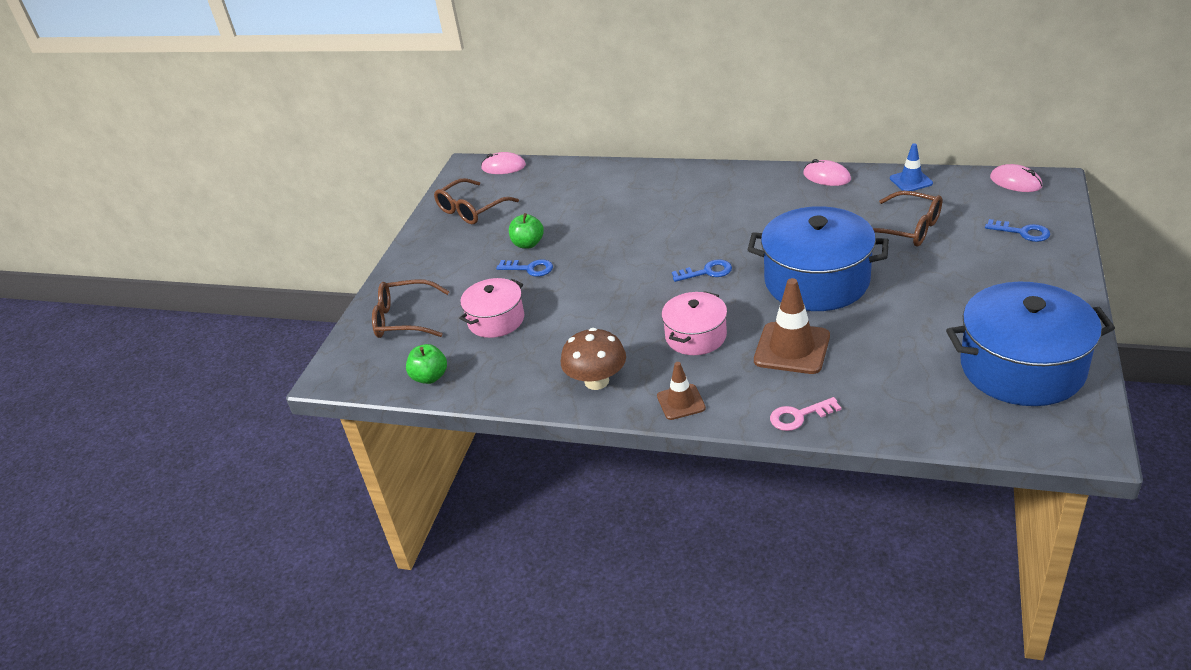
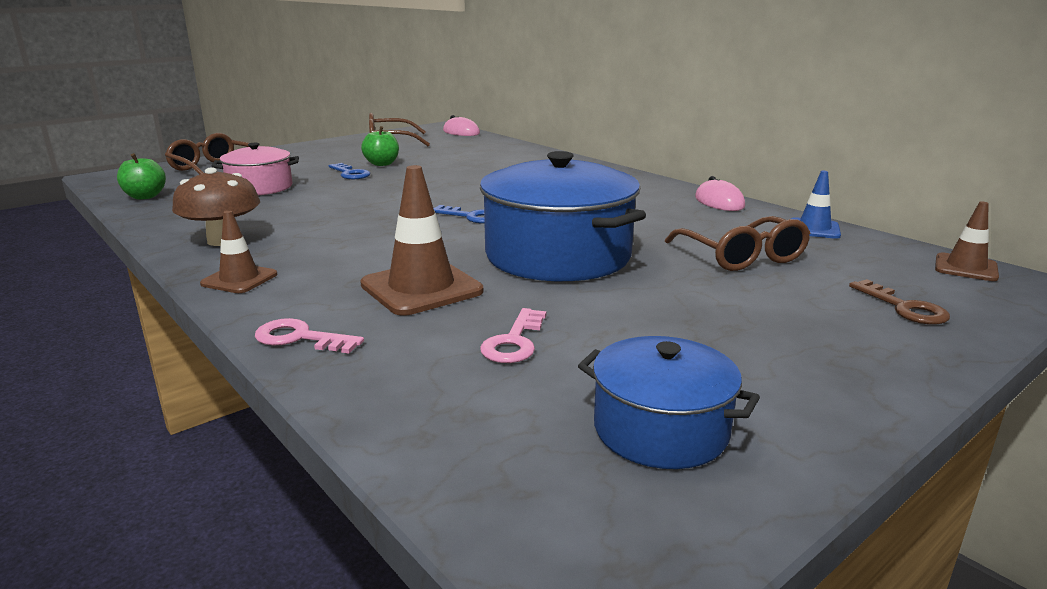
camera: 30 degrees right, 15 degrees down
pink pot [661,291,727,355] -> none
blue pot [946,282,1115,406] -> blue pot [578,336,760,469], size x0.57
blue key [985,219,1050,242] -> brown key [849,279,950,325]
pink mouse [990,164,1043,192] -> brown traffic cone [935,201,999,281]
none -> pink key [480,308,547,363]

